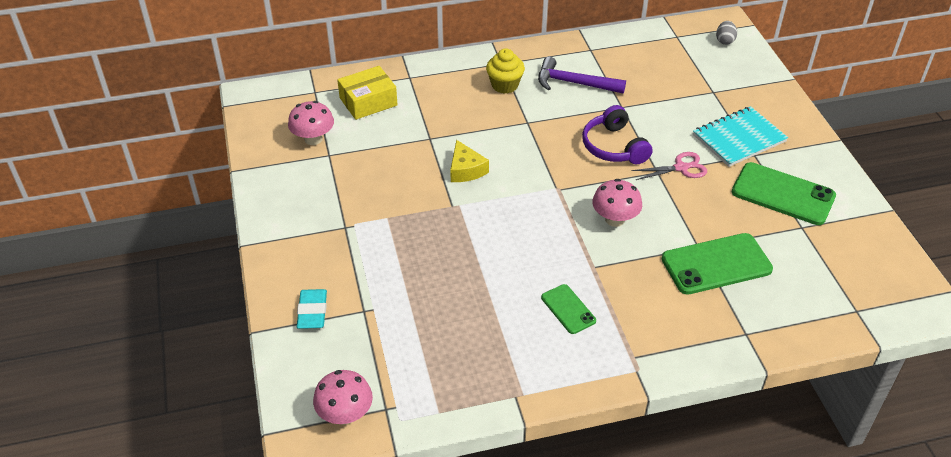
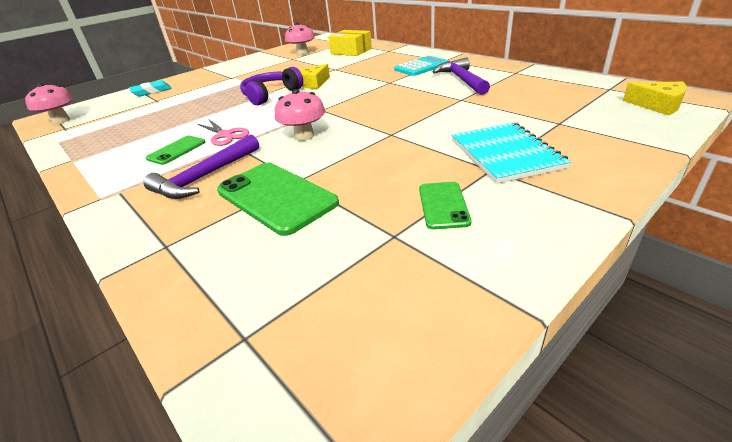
camera: 65 degrees right, 10 degrees down
yellow cupcake [486,48,525,94] -> turquoise calculator [394,56,448,76]
purple headphones [582,105,652,164] -> purple headphones moved to [240,67,303,105]
pink scissors [631,152,707,180] -> pink scissors moved to [198,120,249,146]
turquoise notebook [693,106,788,167] -> turquoise notebook turned 45 degrees clockwise [451,122,571,184]
grey egg [716,21,737,45] -> yellow cheese [623,82,687,115]
green phone [732,162,836,225] -> green phone [419,182,471,229], size x0.55
none -> purple hammer [143,135,259,199]

